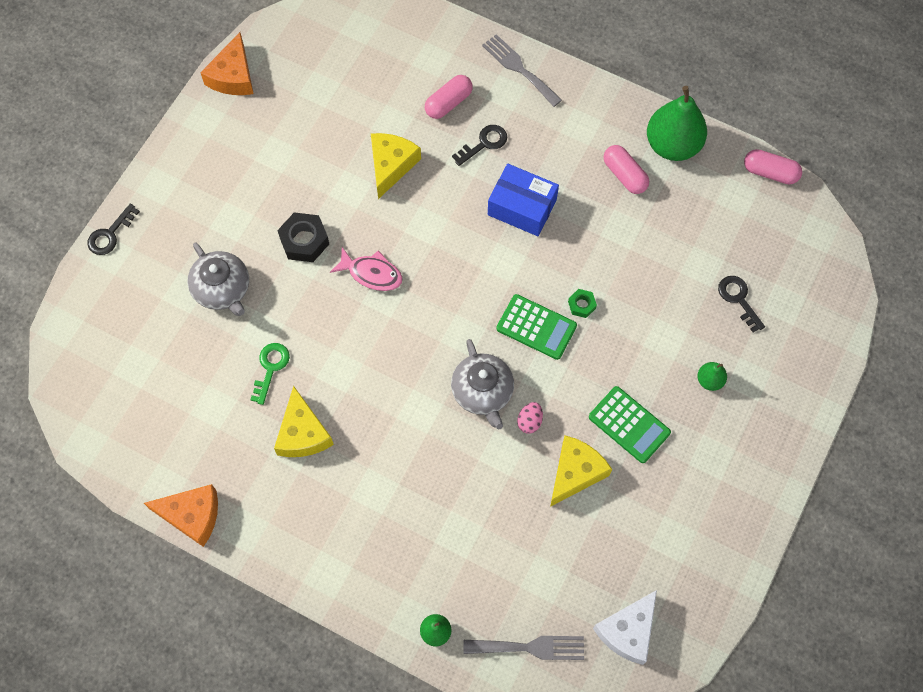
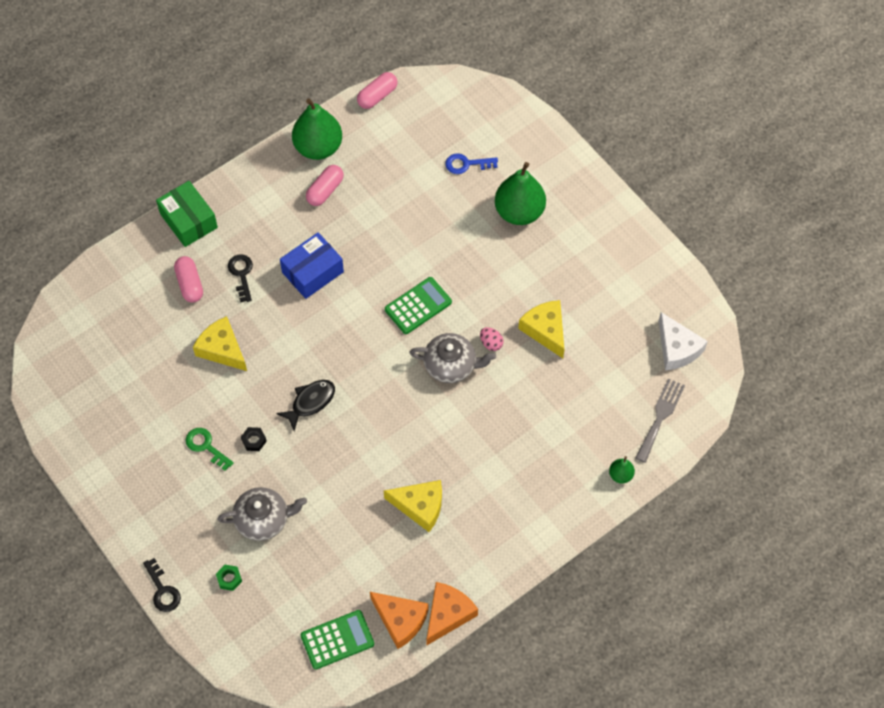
camera: 65 degrees left, 5 degrees down
orange cheese [200,32,254,95] -> orange cheese moved to [370,592,428,649]
green key [250,343,290,405] -> green key moved to [186,428,234,471]
black nut [277,212,329,262] -> black nut [241,427,267,451], size x0.55
pink fish [330,247,403,291] -> black fish [276,380,335,431]
grey fork [482,34,562,107] -> green box [156,181,218,247]
green nut [568,289,597,318] -> green nut moved to [216,565,242,591]
green calculator [589,386,671,463] -> green calculator moved to [301,610,374,669]
pink capsule [604,145,649,194] -> pink capsule turned 45 degrees counterclockwise [306,165,344,206]
green pear [697,362,727,391] -> green pear [495,162,546,225], size x2.18
black key [718,276,765,333] -> blue key [445,153,498,174]

